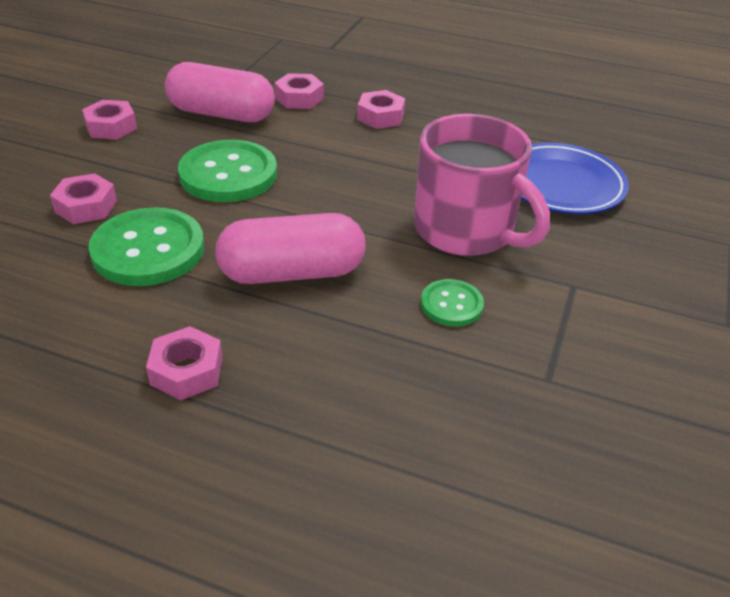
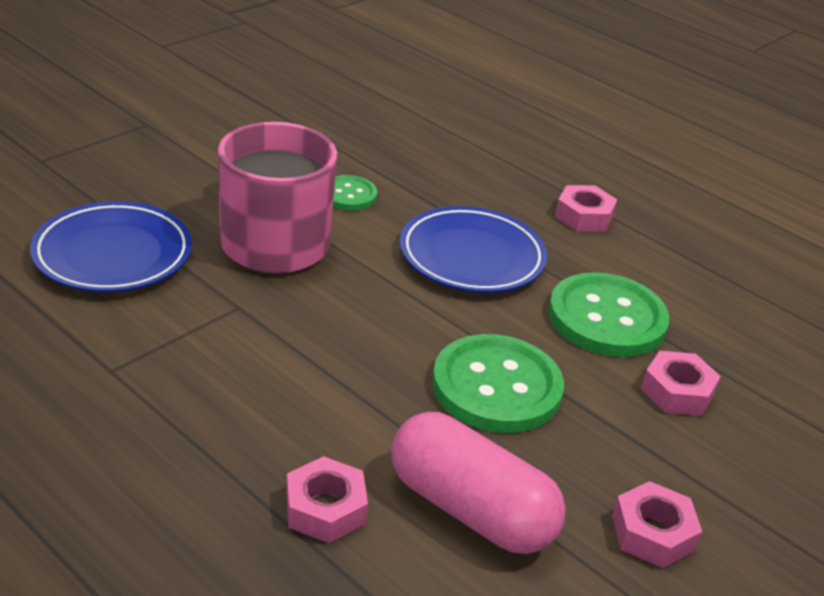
camera: 160 degrees left, 5 degrees down
pink capsule [215,213,366,284] -> blue plate [400,206,547,293]
pink nut [357,90,405,129] -> none

